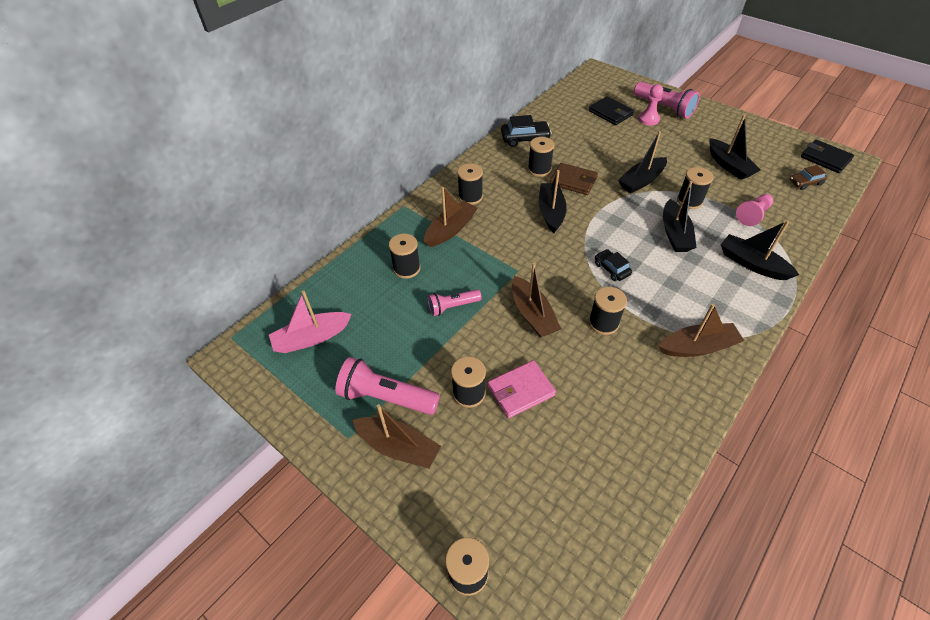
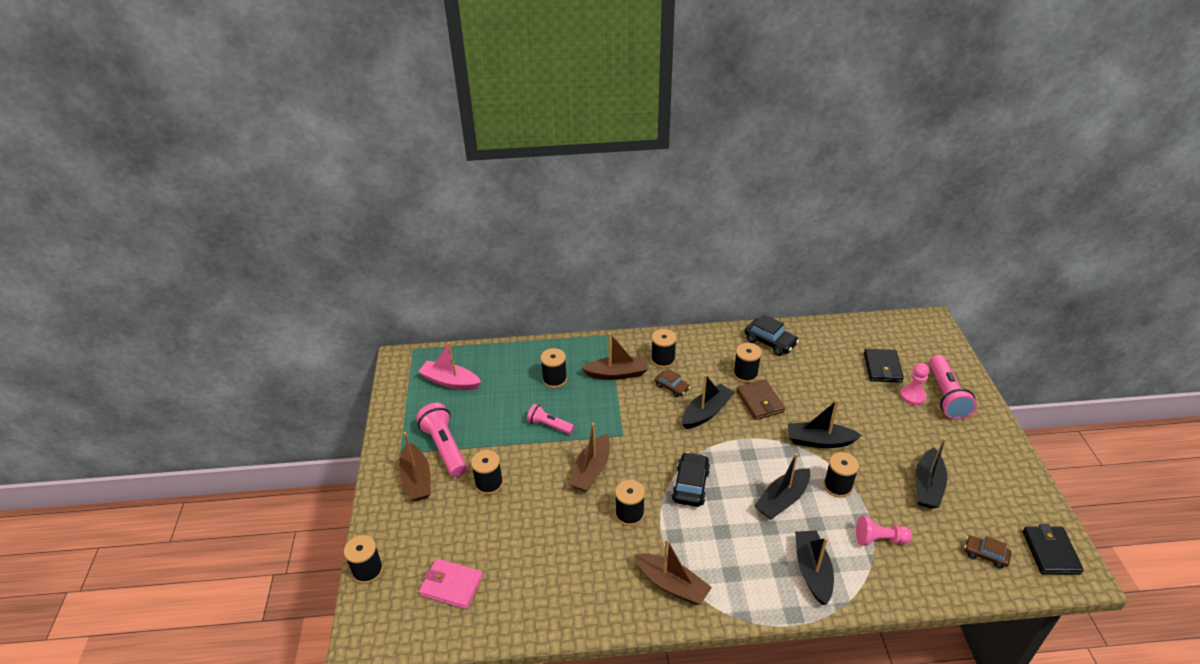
camera: 45 degrees right, 10 degrees down
pink wallet [487,360,556,418] -> pink wallet moved to [419,558,483,609]
black car [595,249,632,281] -> black car [672,452,710,507], size x1.57
none -> brown car [655,369,690,397]

